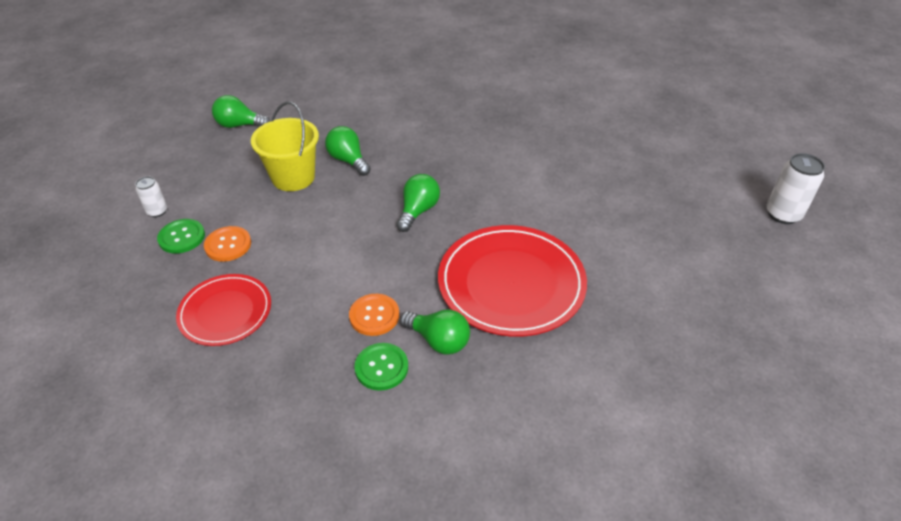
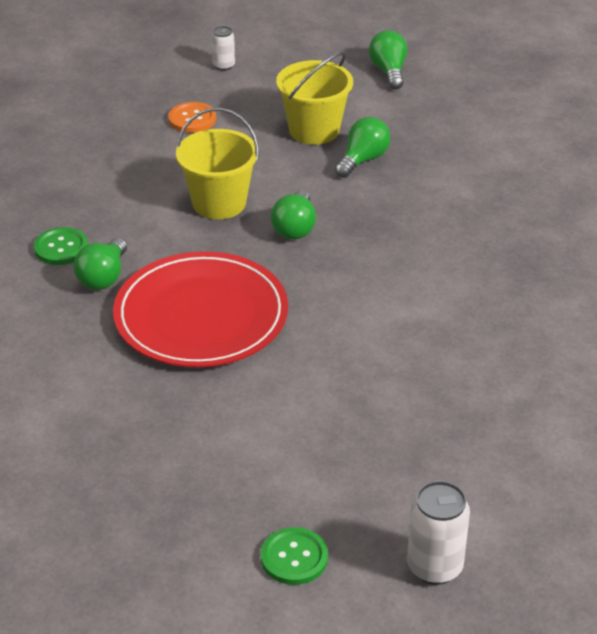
camera: 75 degrees right, 5 degrees down
green button [157,219,205,253] -> green button moved to [261,527,328,585]
red plate [176,274,271,346] -> none
orange button [349,294,399,336] -> none
green light bulb [396,174,440,232] -> green light bulb turned 90 degrees clockwise [271,190,316,240]
none -> yellow bucket [176,108,259,219]

